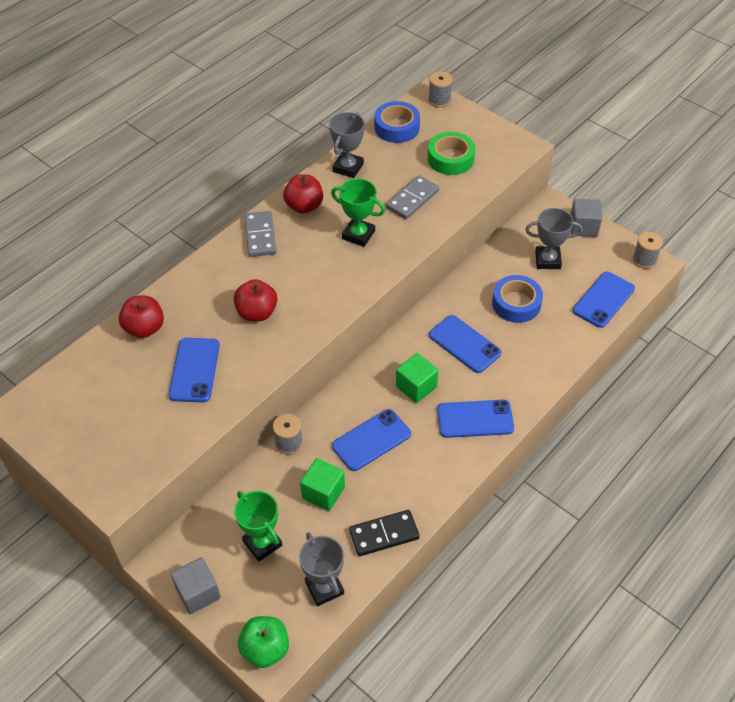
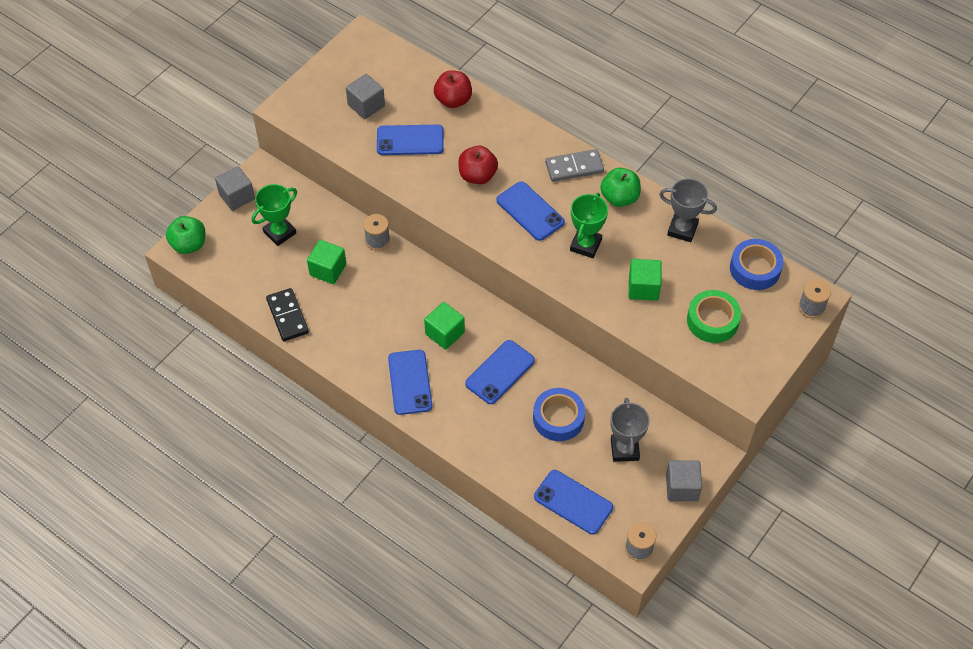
camera: 85 degrees right, 5 degrees up
red apple [283,174,323,214] -> green apple [600,168,641,207]
grey trophy [299,532,344,606] -> none
blue phone [332,409,411,471] -> blue phone moved to [496,181,565,241]
grey domino [386,175,439,219] -> green cube [629,259,662,301]
none -> grey cube [346,74,385,119]

